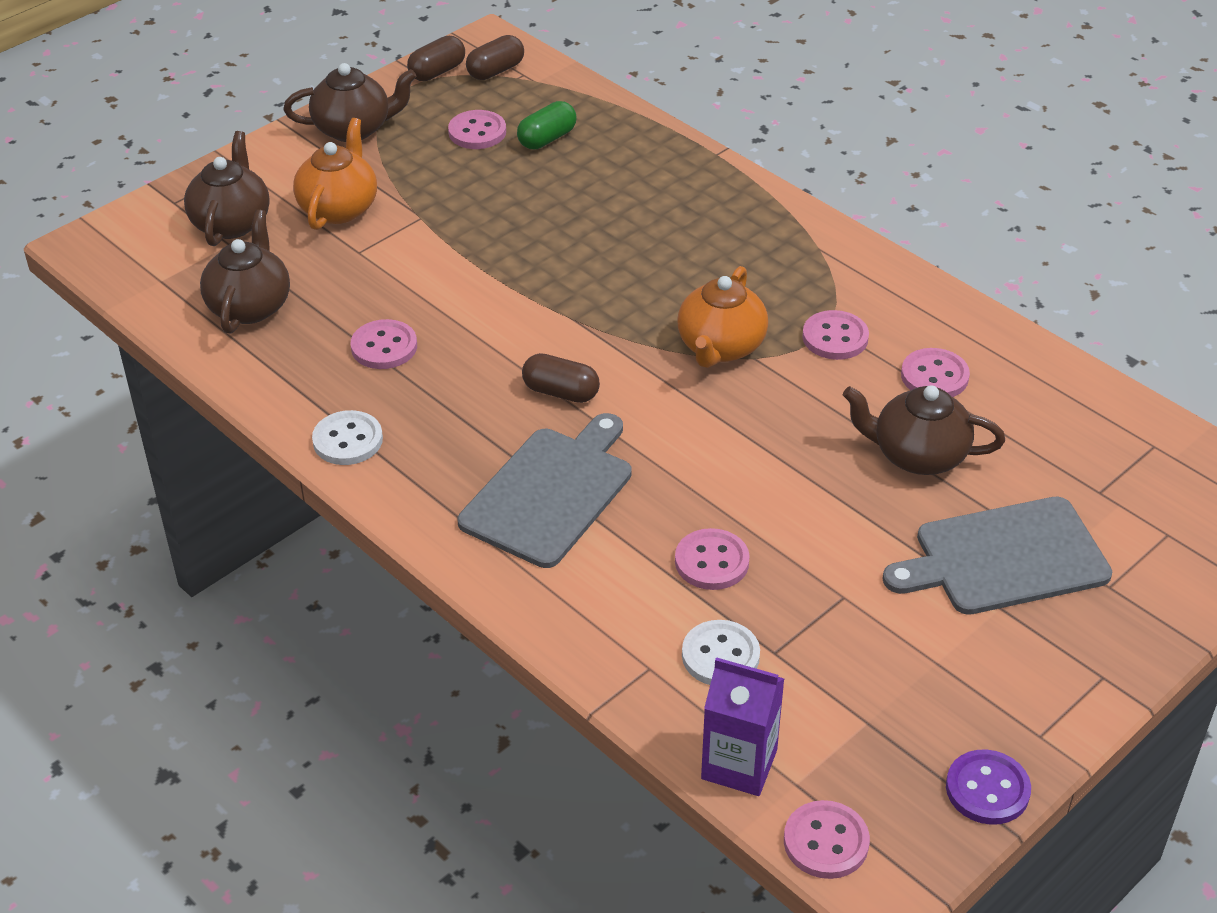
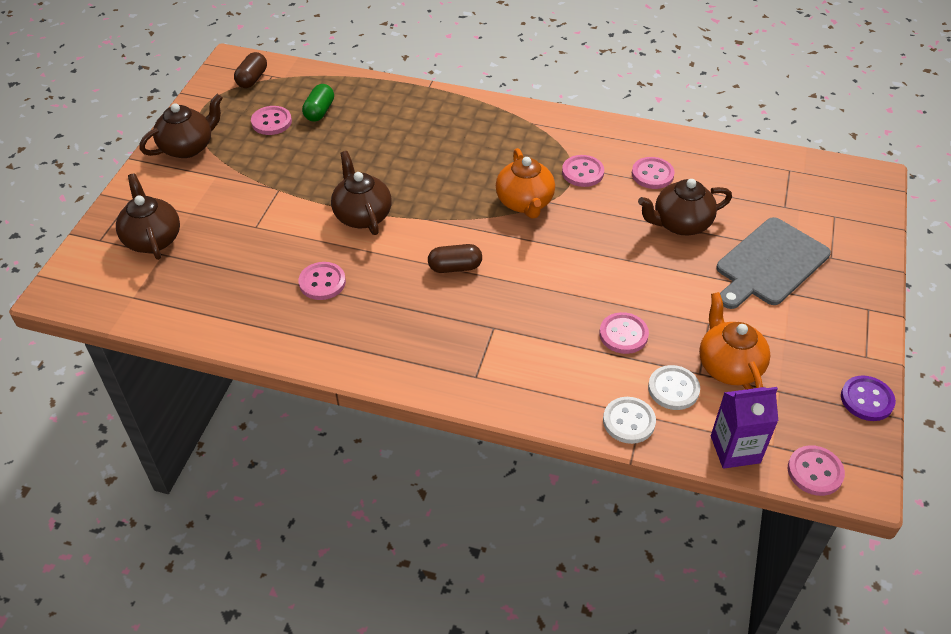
camera: 30 degrees left, 5 degrees up
brown teapot [200,210,290,333] -> brown teapot moved to [331,151,392,235]
orange teapot [293,118,377,230] -> orange teapot moved to [699,292,770,390]
white button [312,410,383,465] -> white button moved to [603,397,656,444]
brown capsule [407,36,465,81] -> none
grey cutting board [458,413,632,568] -> none

